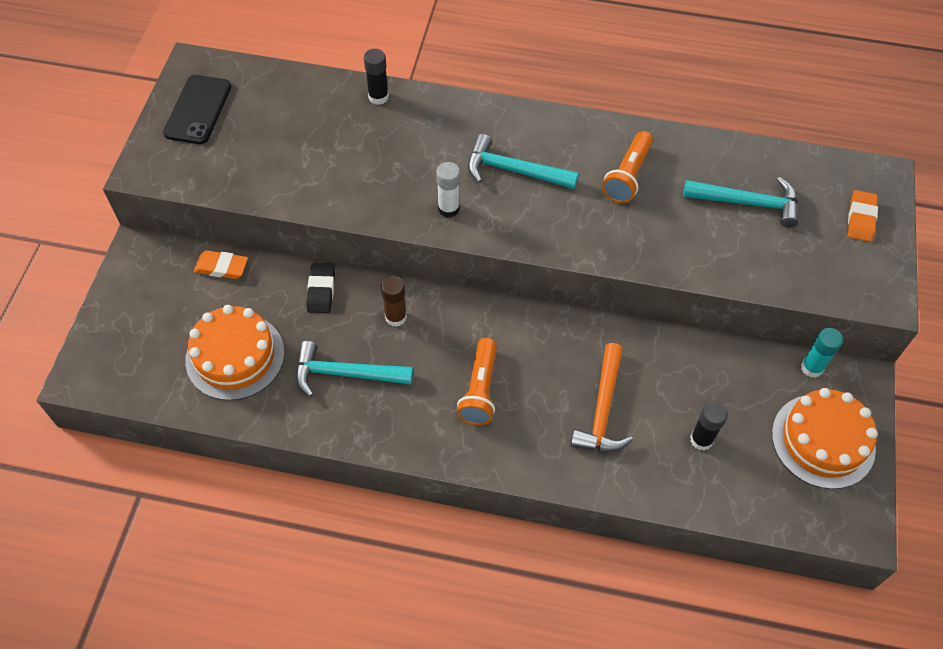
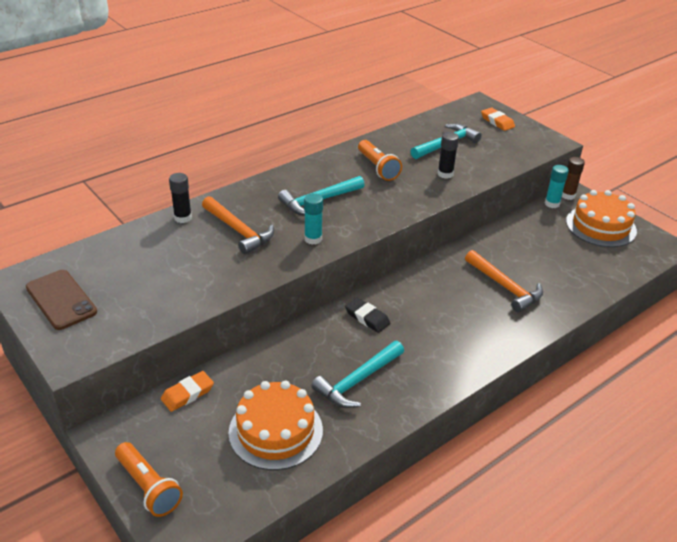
camera: 50 degrees left, 20 degrees down
black phone [163,75,231,144] -> brown phone [26,270,97,330]
black eraser [306,263,335,313] -> black eraser moved to [345,297,390,333]
brown glue stick [381,276,407,327] -> brown glue stick moved to [562,157,585,200]
white glue stick [436,162,460,218] -> turquoise glue stick [304,193,323,245]
orange flashlight [457,338,497,425] -> orange flashlight moved to [115,442,183,517]
black glue stick [690,402,728,451] -> black glue stick moved to [438,132,459,179]
none -> orange hammer [202,196,274,254]

